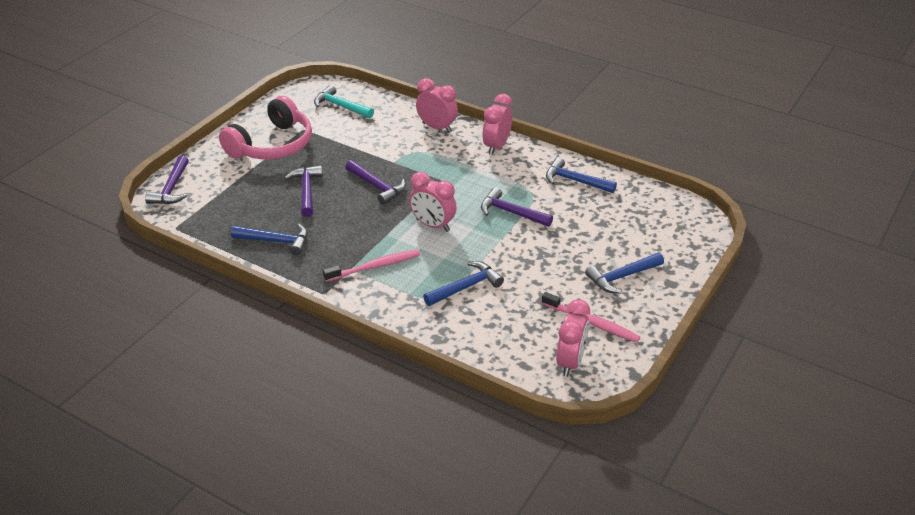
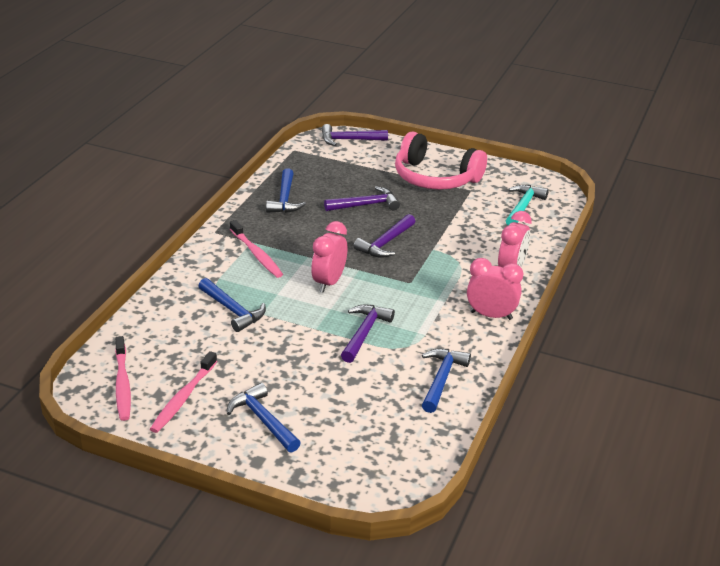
camera: 80 degrees right, 5 degrees down
pink clock [556,299,590,377] -> pink toothbrush [115,336,131,421]

